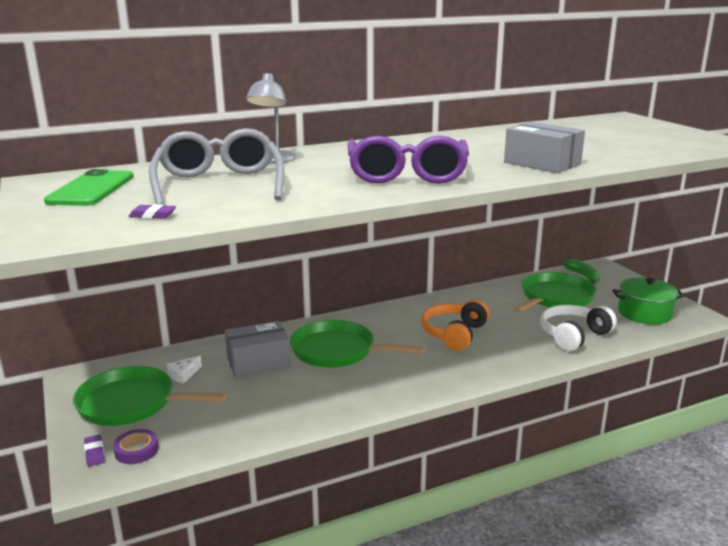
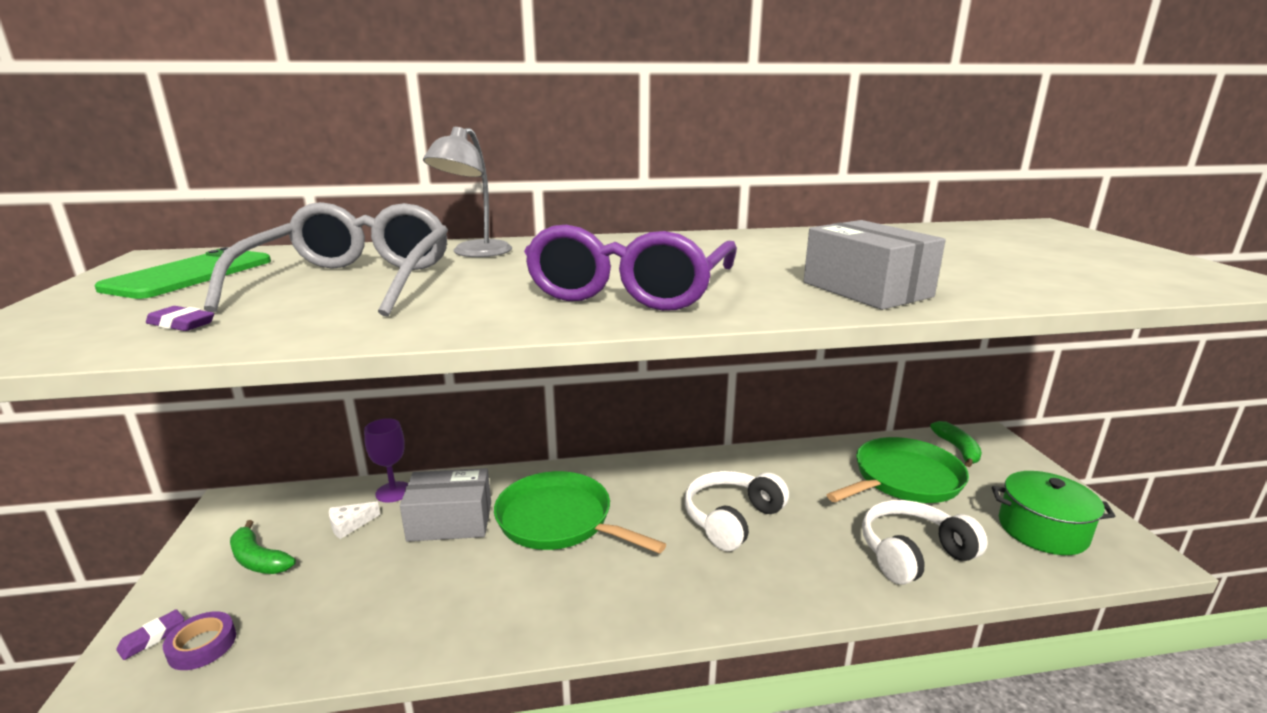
camera: 15 degrees right, 0 degrees up
green pan [73,366,226,426] -> green banana [230,520,296,574]
purple eraser [84,435,105,467] -> purple eraser turned 45 degrees clockwise [116,609,184,660]
orange headphones [421,299,490,351] -> white headphones [685,471,789,551]
none -> purple goblet [364,418,408,503]

